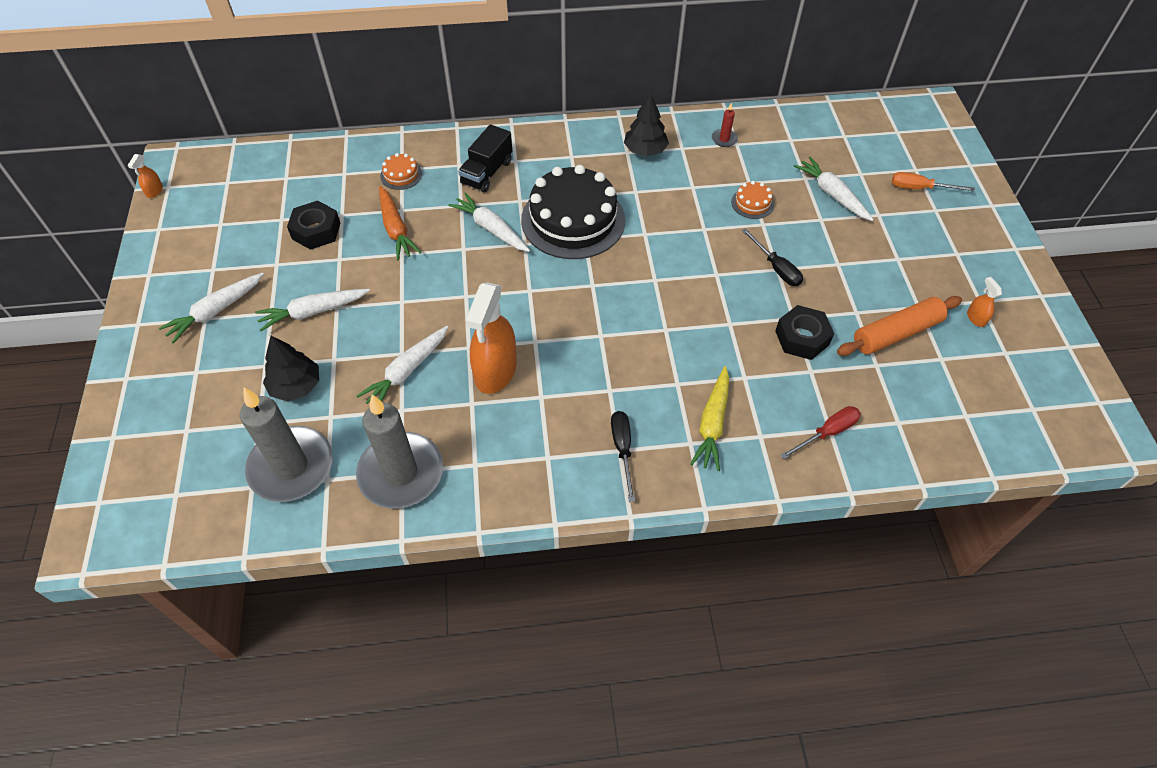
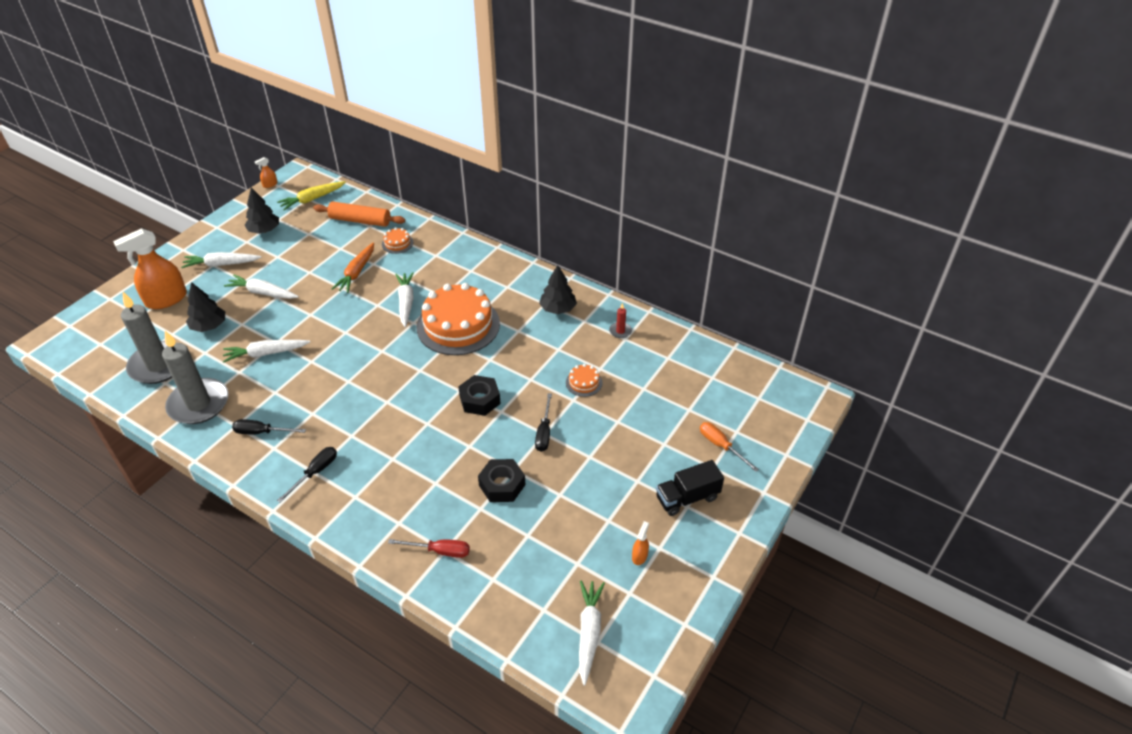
camera: 40 degrees right, 10 degrees down
black nut [287,201,340,250] -> black nut moved to [458,375,501,416]
black truck [458,124,512,192] -> black truck moved to [656,460,724,516]
orange spray bottle [466,282,517,394] -> orange spray bottle moved to [113,228,187,309]
black cake [521,165,625,259] -> orange cake [417,283,500,355]
yellow carrot [690,366,729,471] -> yellow carrot moved to [277,181,346,210]
white carrot [793,157,874,221] -> white carrot moved to [579,580,605,686]
orange rolling pin [837,296,962,356] -> orange rolling pin moved to [313,201,405,227]
none -> black screwdriver [232,419,306,434]
none -> black tree [244,187,279,234]

